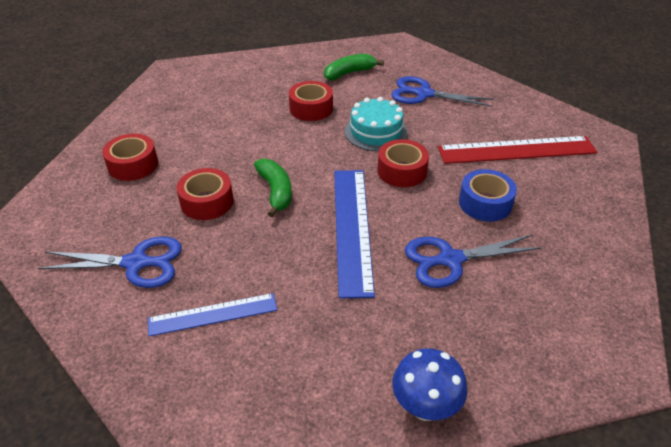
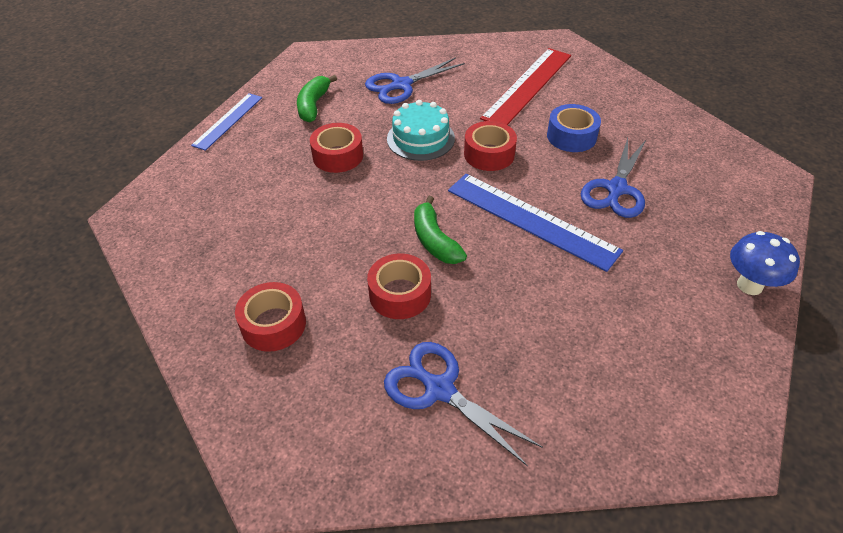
camera: 50 degrees left, 5 degrees up
blue scissors [38,237,182,288] -> blue scissors turned 90 degrees counterclockwise [384,342,542,466]
blue ruler [148,293,277,337] -> blue ruler moved to [191,93,262,151]
green banana [254,159,292,217] -> green banana turned 135 degrees counterclockwise [414,196,467,264]

